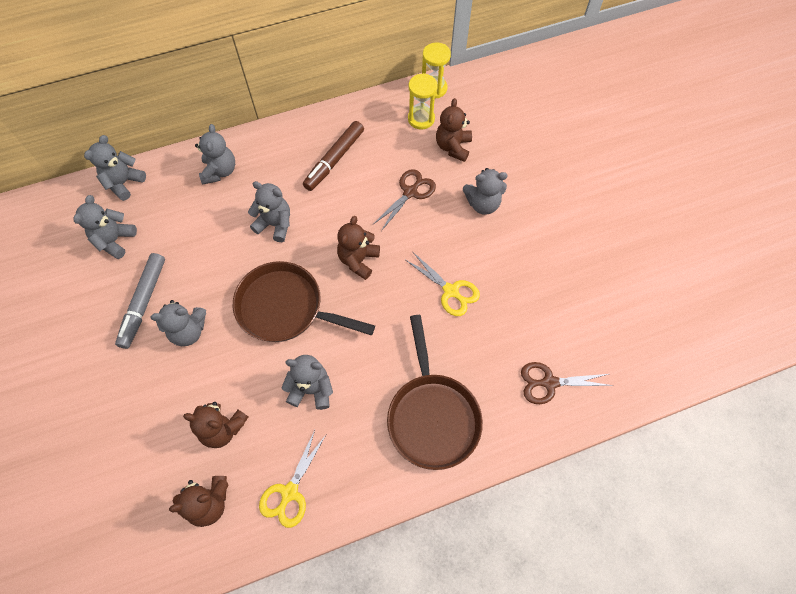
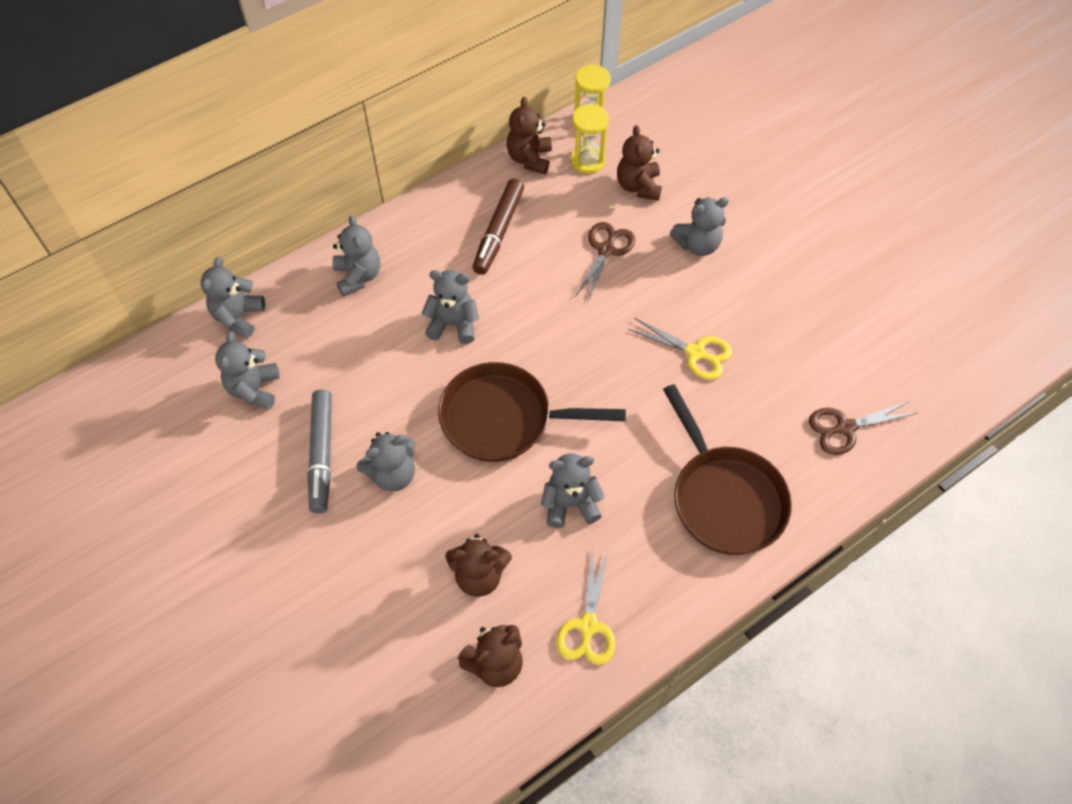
camera: 15 degrees left, 5 degrees down
brown teddy bear [337,216,380,280] -> brown teddy bear moved to [507,97,552,174]

